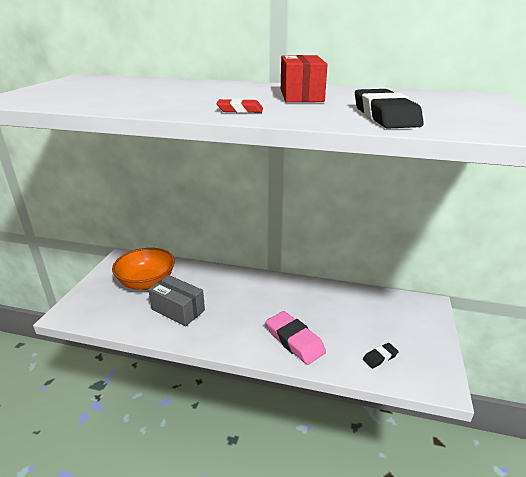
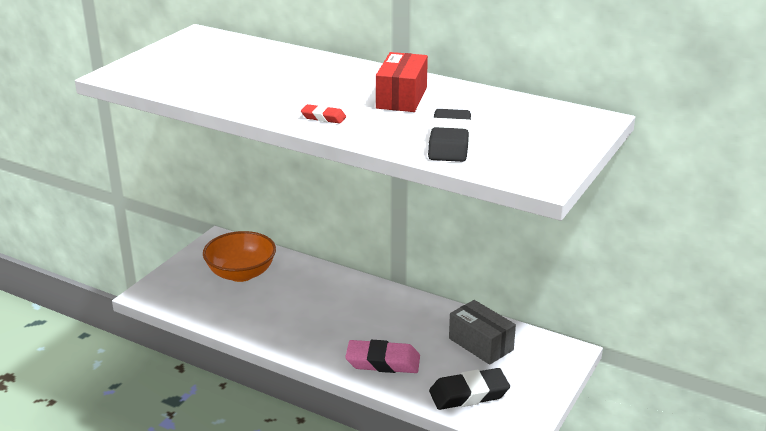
camera: 15 degrees right, 0 degrees up
grey box [148,275,205,326] -> grey box moved to [449,300,516,365]
pink eraser [266,311,326,365] -> pink eraser turned 60 degrees counterclockwise [345,340,420,373]
black eraser [363,343,399,368] -> black eraser [429,368,510,410], size x1.91

